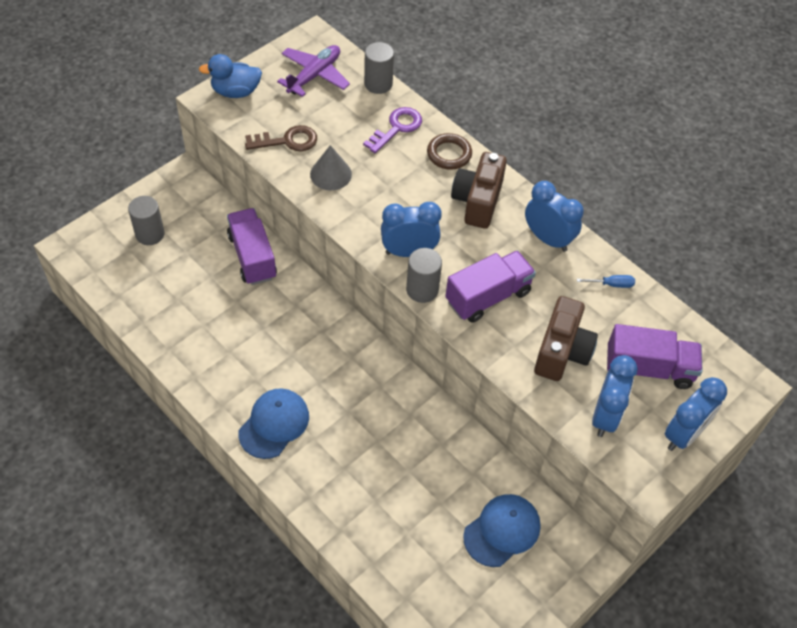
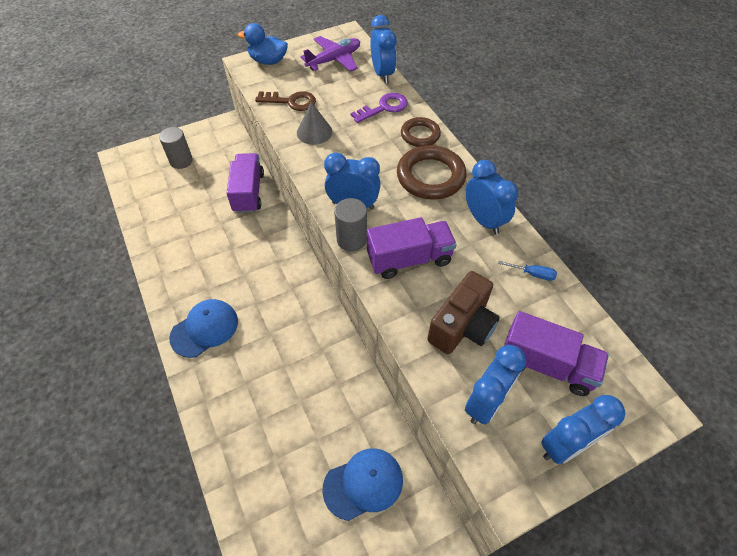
camera: 20 degrees right, 0 degrees up
grey cylinder [364,42,394,94] -> blue clock [370,15,397,83]
brown camera [451,152,507,229] -> brown ring [397,145,466,200]

